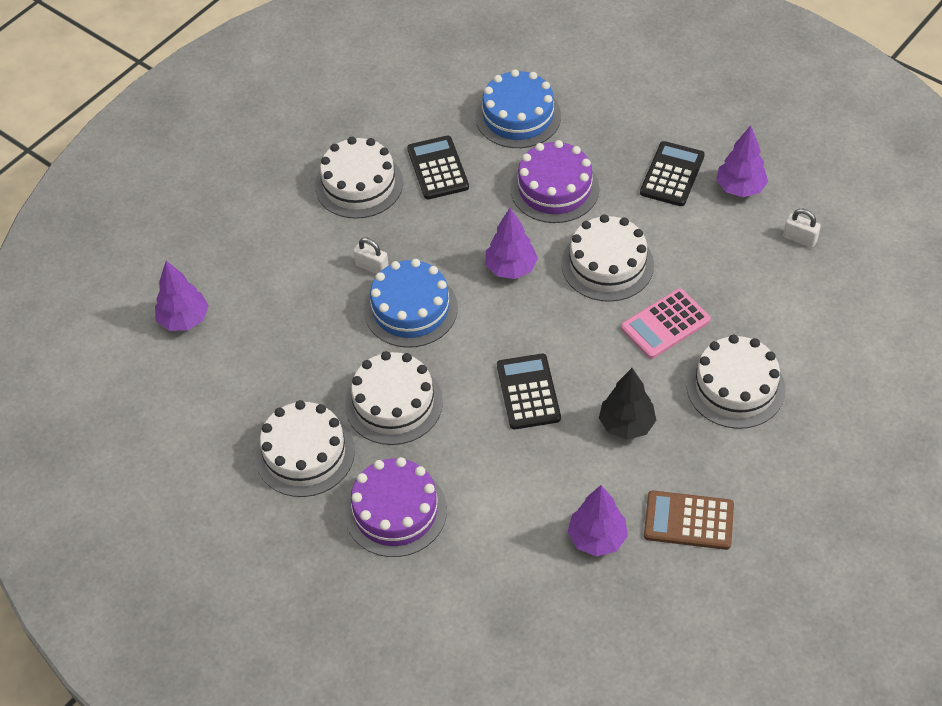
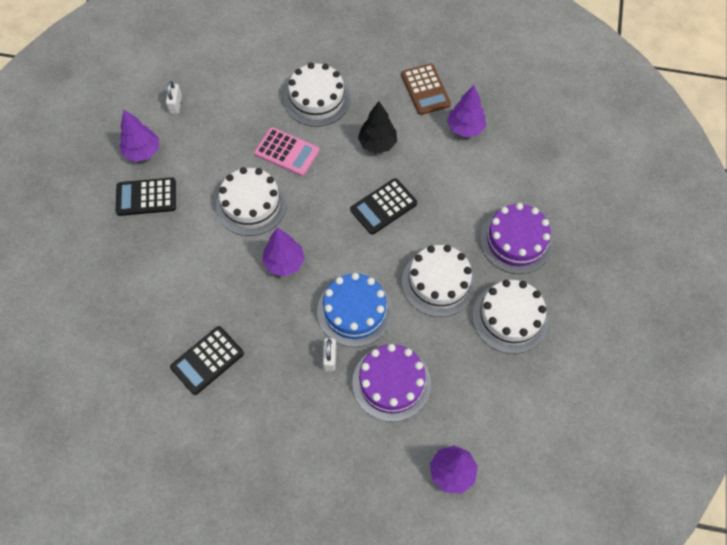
camera: 120 degrees left, 10 degrees up
white cake [315,137,403,219] -> none
blue cake [476,69,561,148] -> none
purple cake [510,140,599,223] -> purple cake moved to [352,344,431,422]

